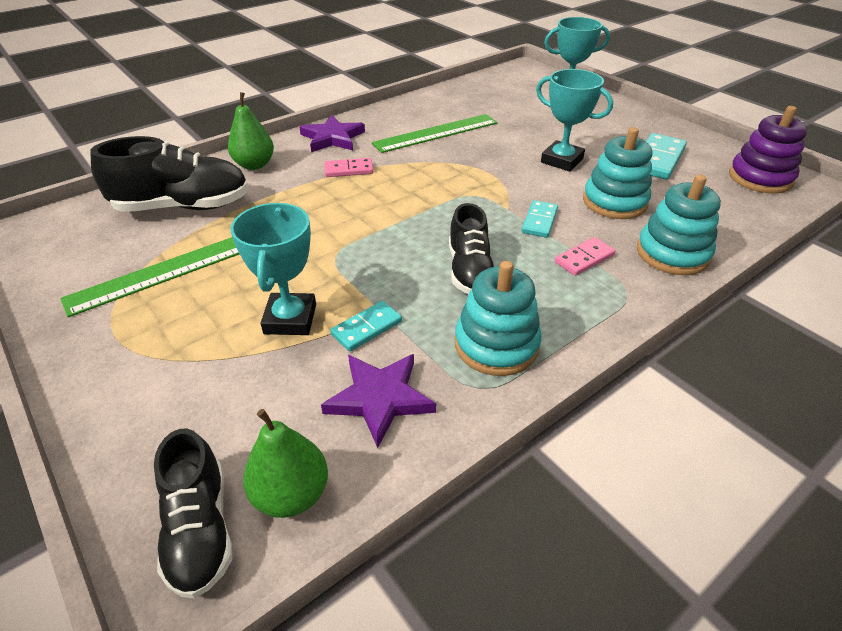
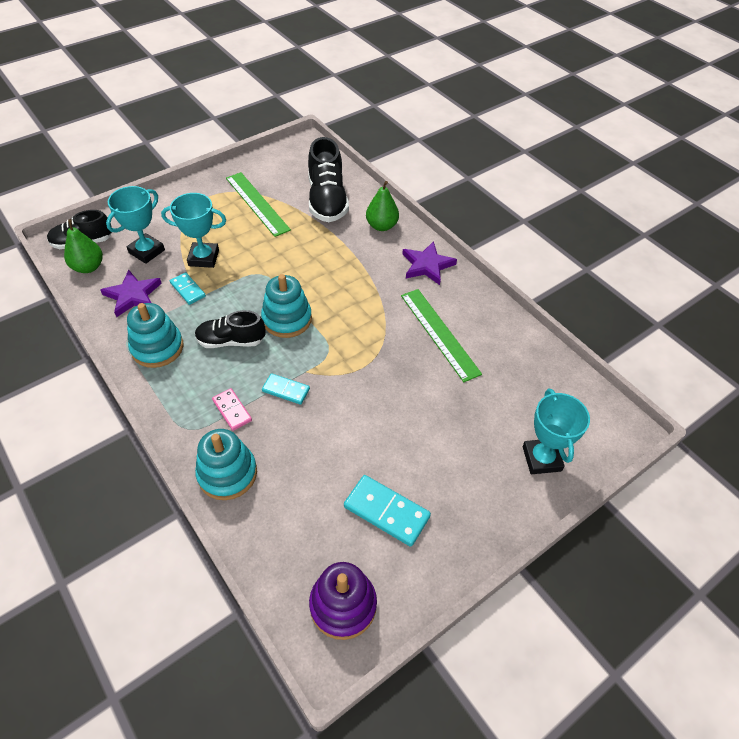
camera: 90 degrees right, 10 degrees up
pink domino [324,158,373,177] -> none
turquoise trophy [536,69,613,172] -> turquoise trophy moved to [106,186,165,264]
turquoise stacking toy [583,127,652,219] -> turquoise stacking toy moved to [261,274,312,338]

